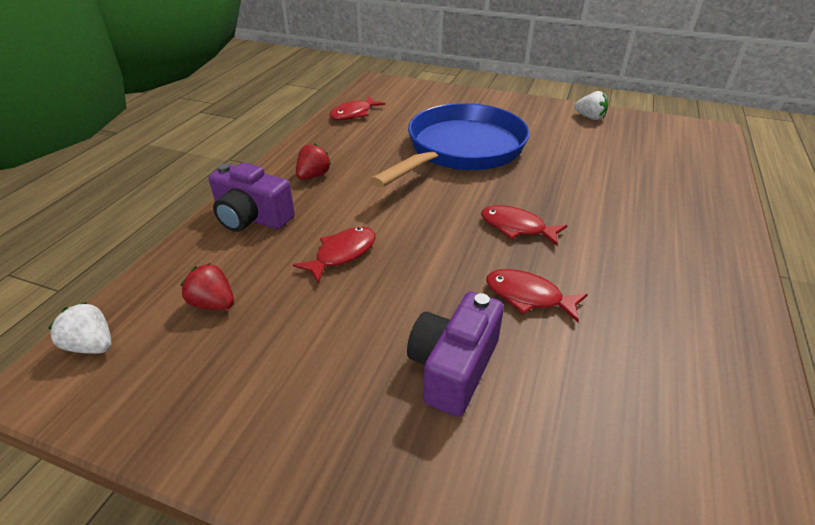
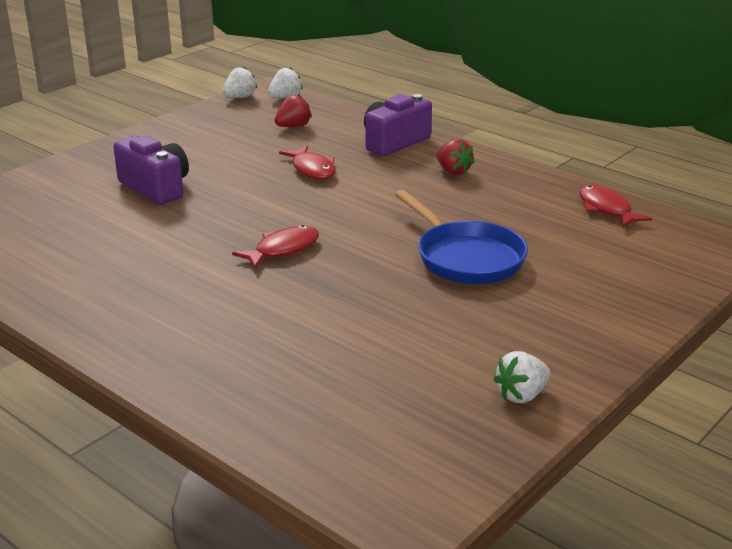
camera: 110 degrees right, 10 degrees down
blue pan [370,103,529,187] -> blue pan [395,190,528,284], size x0.66
red fish [486,269,588,322] -> none
none -> white strawberry [223,66,257,98]

